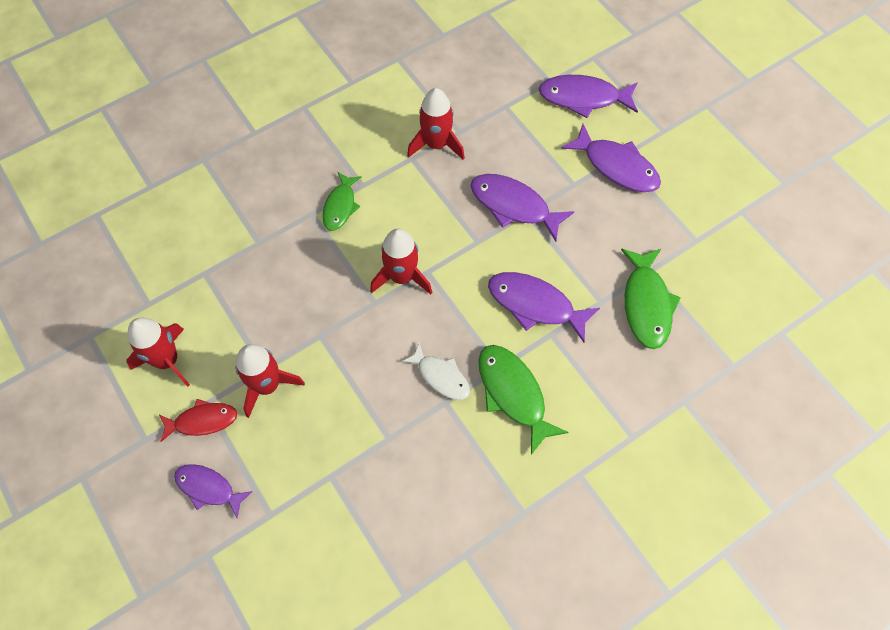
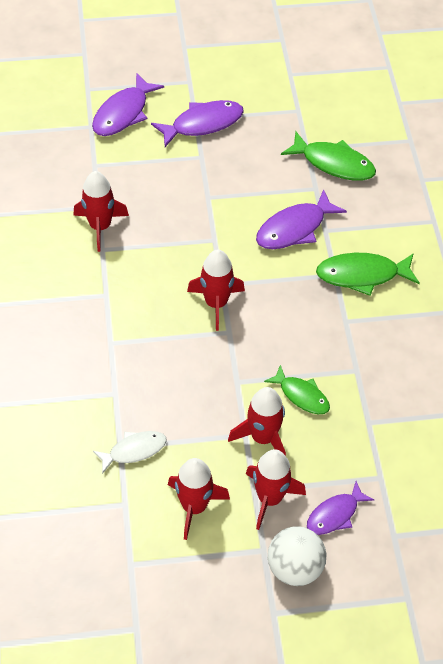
camera: 65 degrees left, 10 degrees down
red fish [159,399,237,442] -> red rocket [246,449,306,530]
green fish [322,172,362,231] -> green fish moved to [264,365,330,414]
white fish [401,342,470,400] -> white fish moved to [93,431,167,474]
purple fish [471,174,575,242] -> none
none -> white ball [268,526,327,586]

